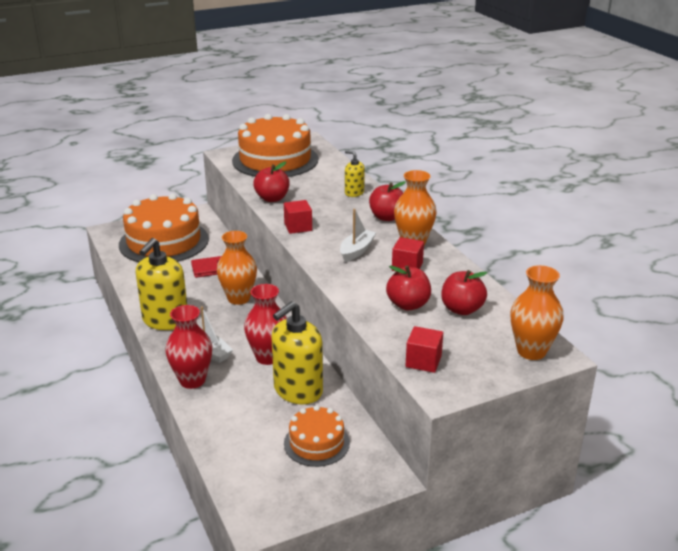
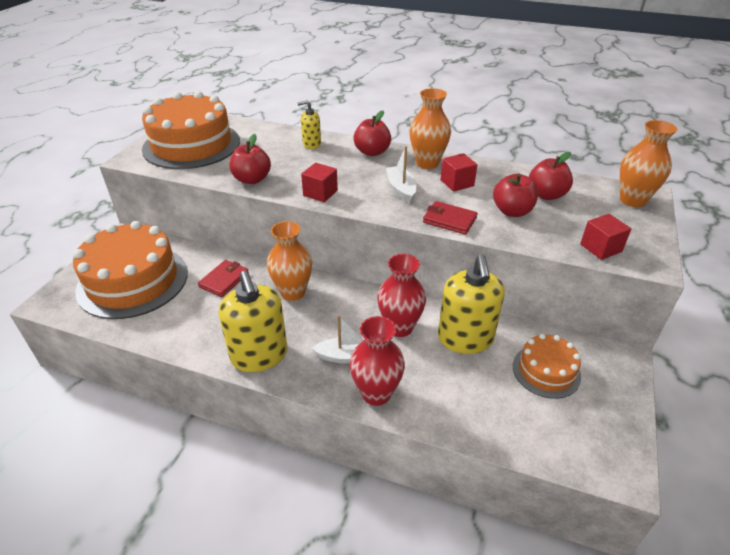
camera: 45 degrees left, 10 degrees up
none -> red wallet [423,201,478,235]

